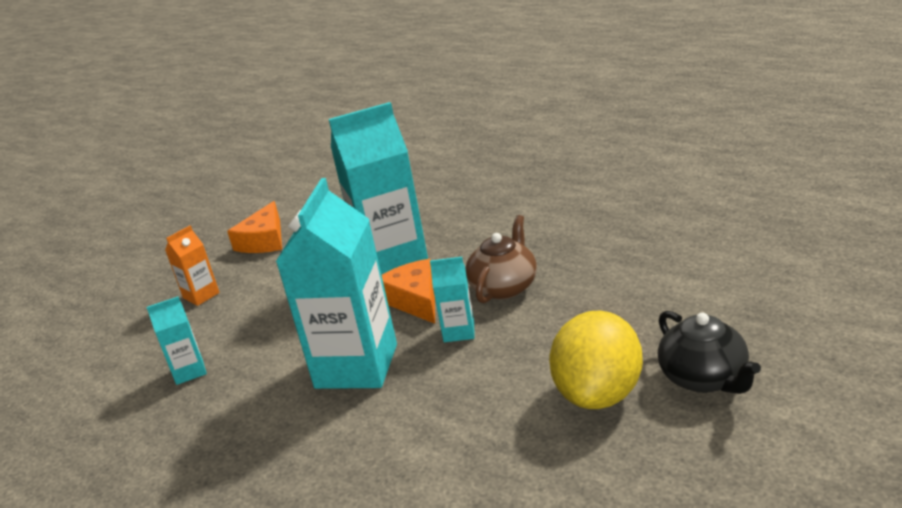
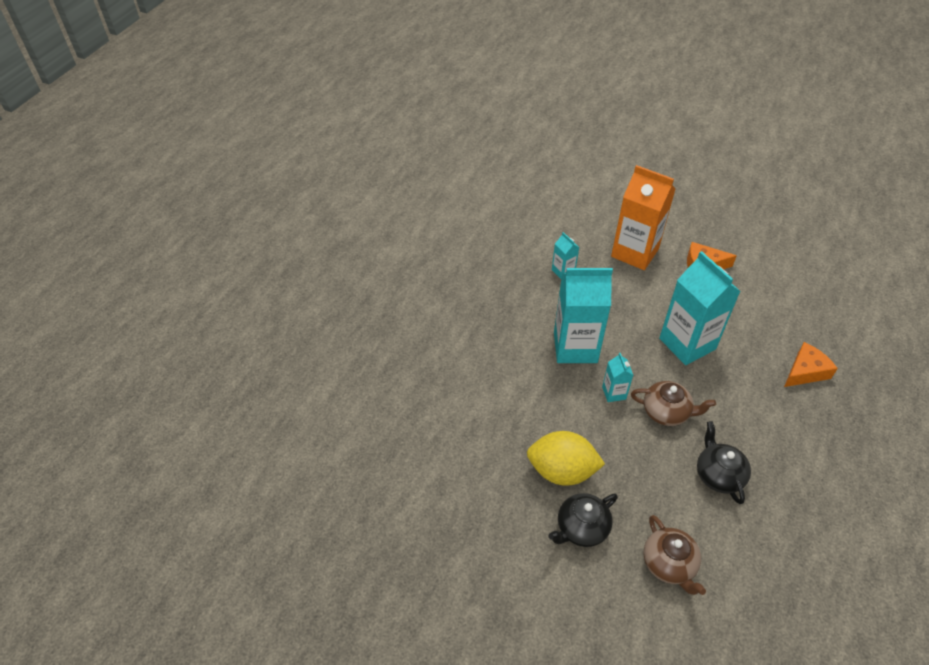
camera: 75 degrees right, 20 degrees up
orange carton [165,226,220,306] -> orange carton [611,165,676,270], size x2.19
orange cheese [382,259,435,324] -> orange cheese moved to [784,342,838,387]
none -> brown teapot [644,515,706,595]
none -> black teapot [697,421,751,504]

